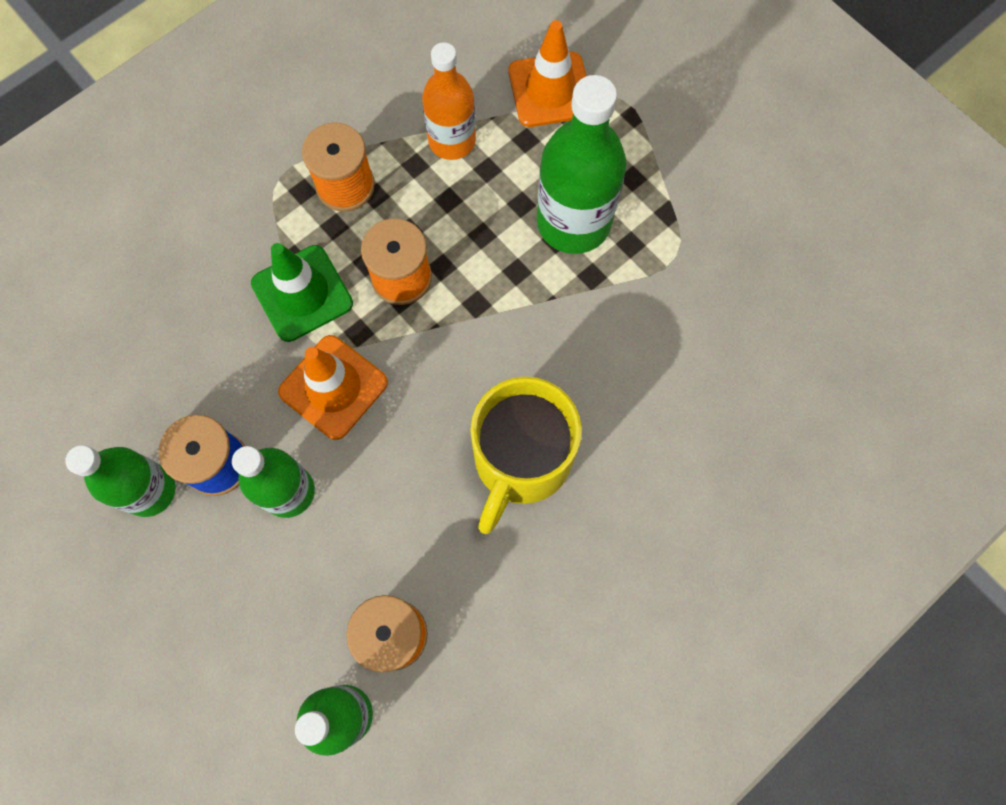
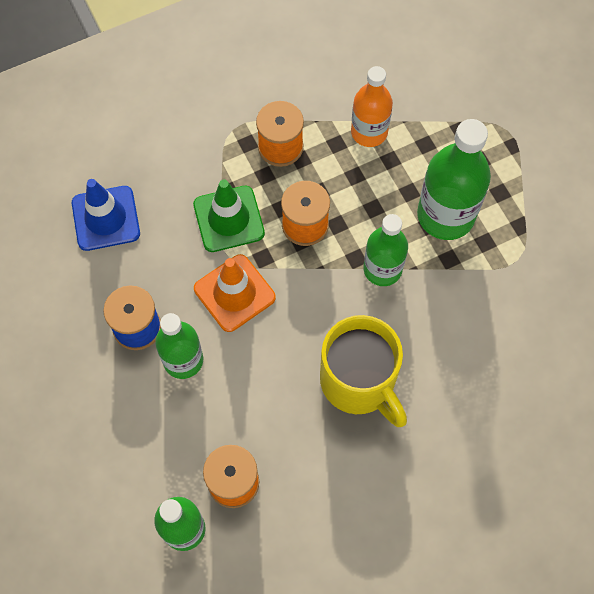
camera: 15 degrees right, 5 degrees down
green bottle [65,445,176,517] -> green bottle moved to [363,214,408,286]
yellow mug [470,377,582,534] -> yellow mug turned 75 degrees counterclockwise [320,315,407,427]
orange traffic cone [509,20,586,127] -> none
none -> blue traffic cone [72,179,140,251]

